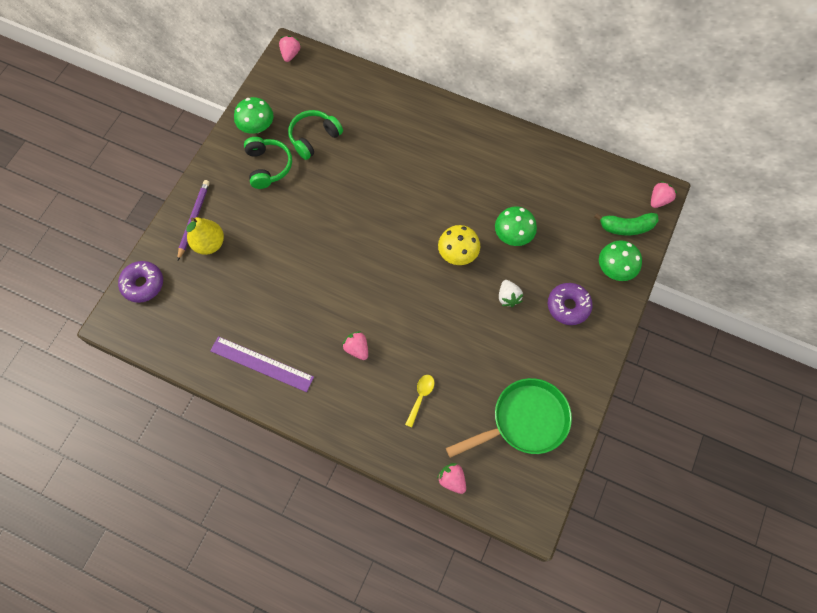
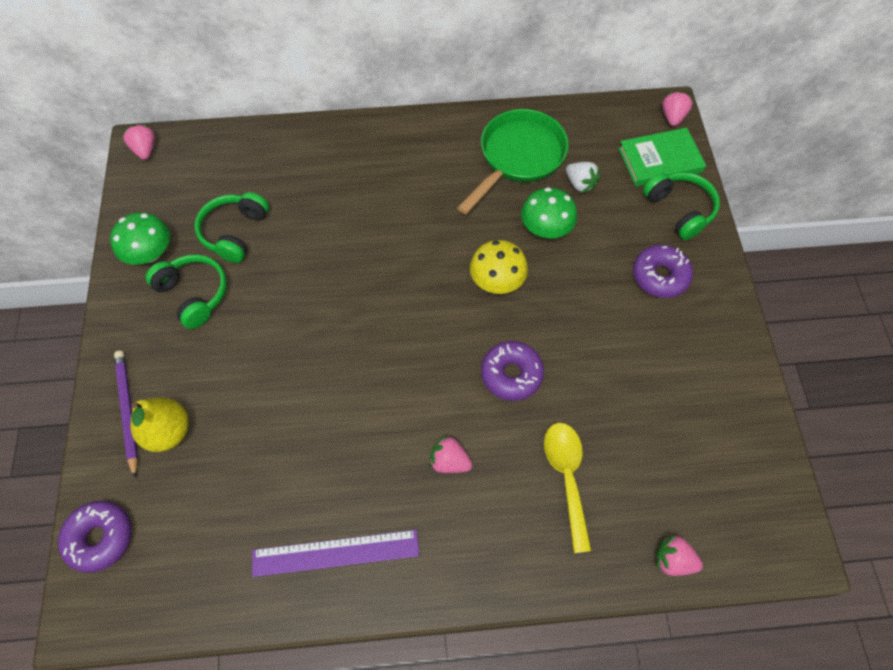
camera: 30 degrees left, 5 degrees down
yellow spoon [405,375,434,427] -> yellow spoon [544,423,592,553], size x1.60
green pan [446,378,572,458] -> green pan moved to [457,109,569,214]
white strawberry [499,280,523,307] -> white strawberry moved to [566,162,600,193]
green banana [594,213,658,235] -> green book [618,128,706,186]
green mushroom [599,240,642,281] -> green headphones [643,172,720,240]
none -> purple donut [481,341,544,401]

